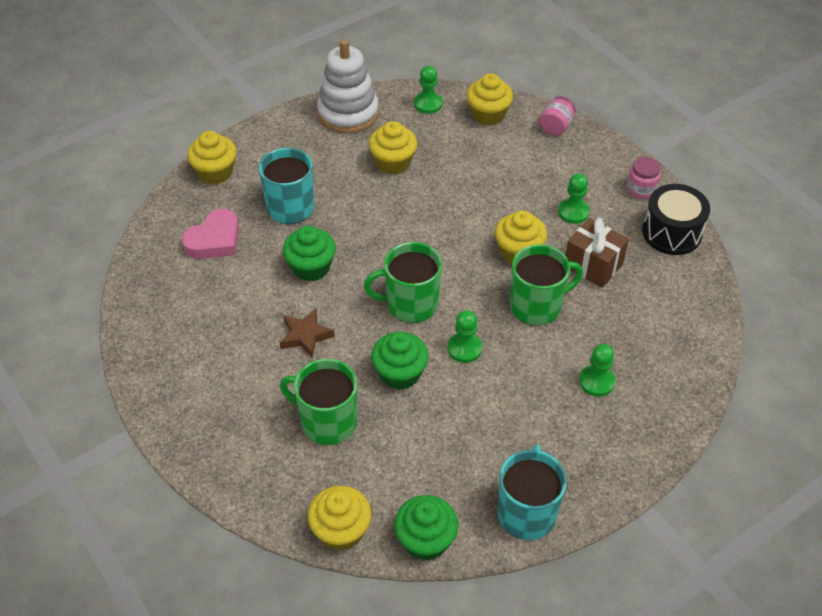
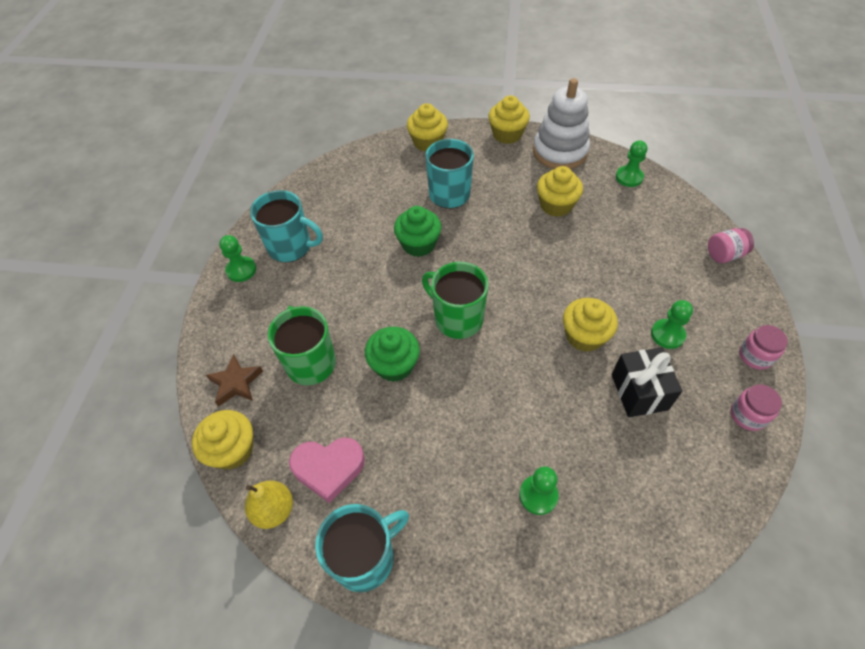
camera: 45 degrees right, 5 degrees up
pink heart [181,209,239,259] -> pink heart moved to [289,437,365,503]
brown star [280,309,335,358] -> brown star moved to [206,354,263,407]
green cupcake [394,495,458,561] -> yellow pear [245,481,293,529]
green pawn [448,310,482,363] -> green pawn moved to [219,235,256,282]
yellow cupcake [466,73,513,126] -> yellow cupcake moved to [489,95,530,144]
green mug [510,244,583,326] -> none
brown gift [565,218,629,288] -> black gift [611,347,682,417]
black drum [642,184,710,255] -> pink jar [731,384,782,431]
none -> turquoise mug [250,190,323,262]

